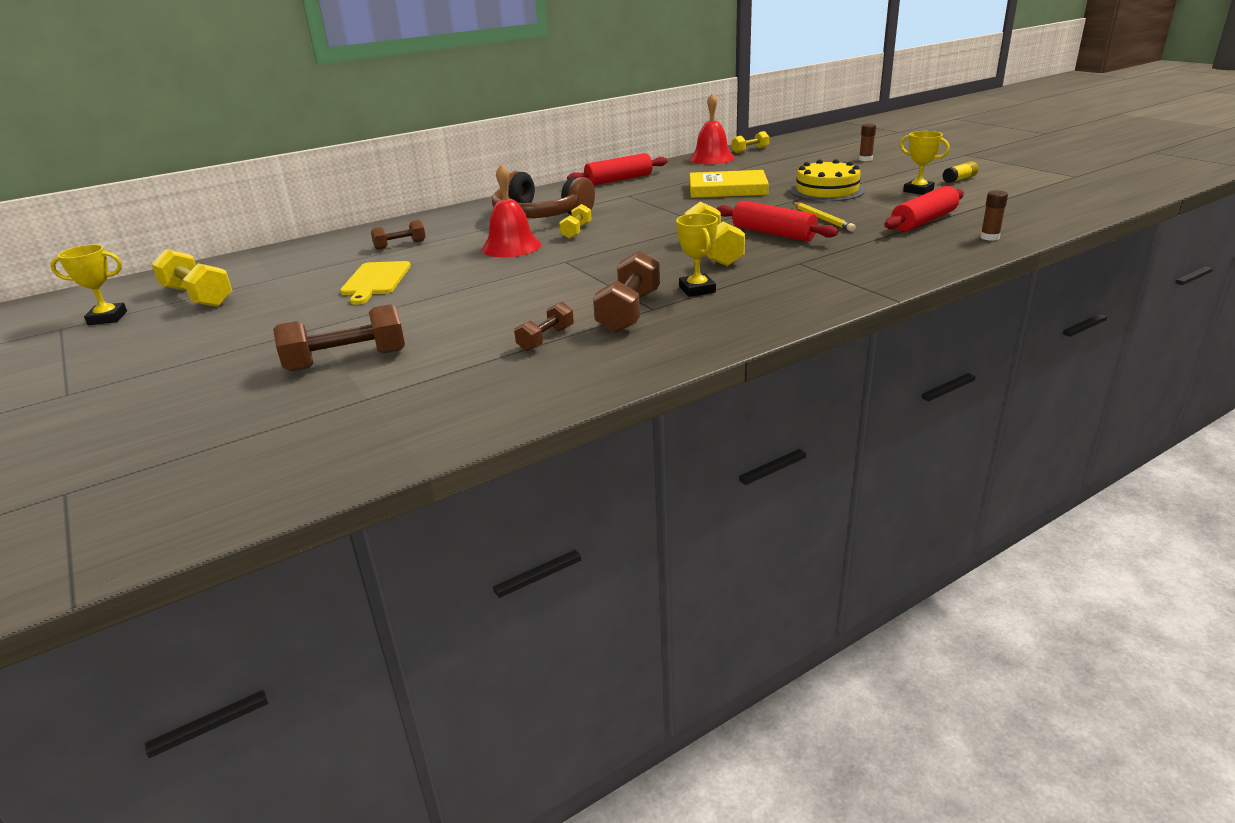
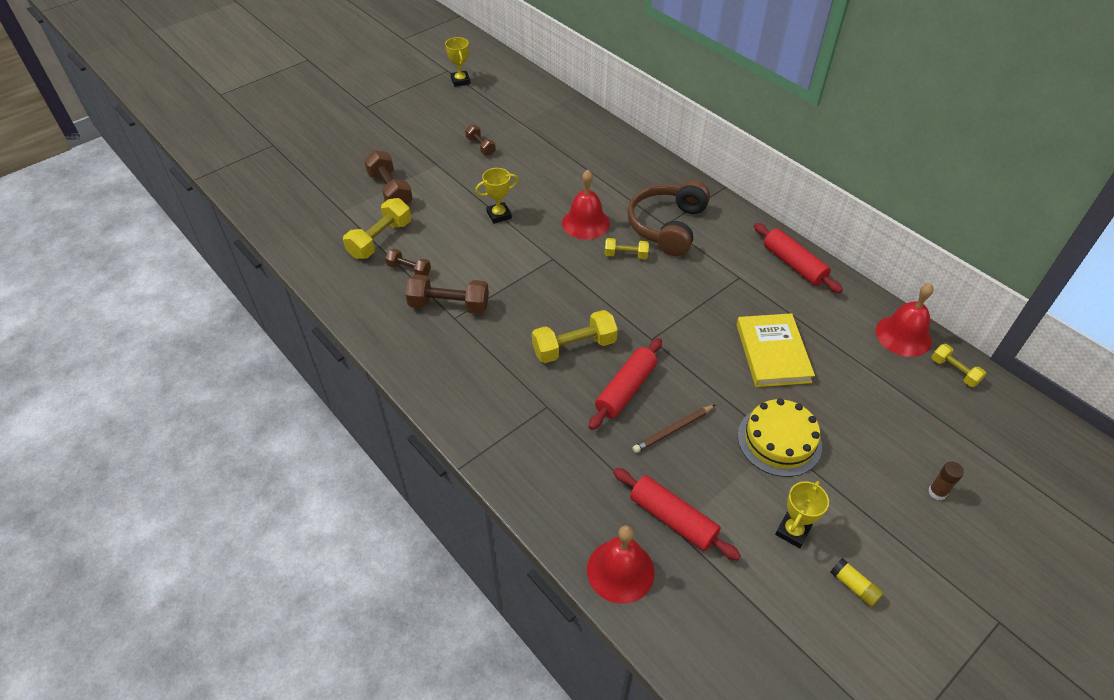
camera: 80 degrees right, 20 degrees up
yellow dumbbell [151,249,232,307] -> yellow dumbbell moved to [343,198,411,259]
yellow cutting board [340,261,411,305] -> none
brown dumbbell [371,220,426,250] -> brown dumbbell moved to [465,125,496,155]
yellow trophy [676,213,718,297] -> yellow trophy moved to [475,168,518,224]
yellow pencil [793,203,856,232] -> brown pencil [632,405,715,453]
brown glue stick [980,190,1008,241] -> red bell [587,525,655,604]

